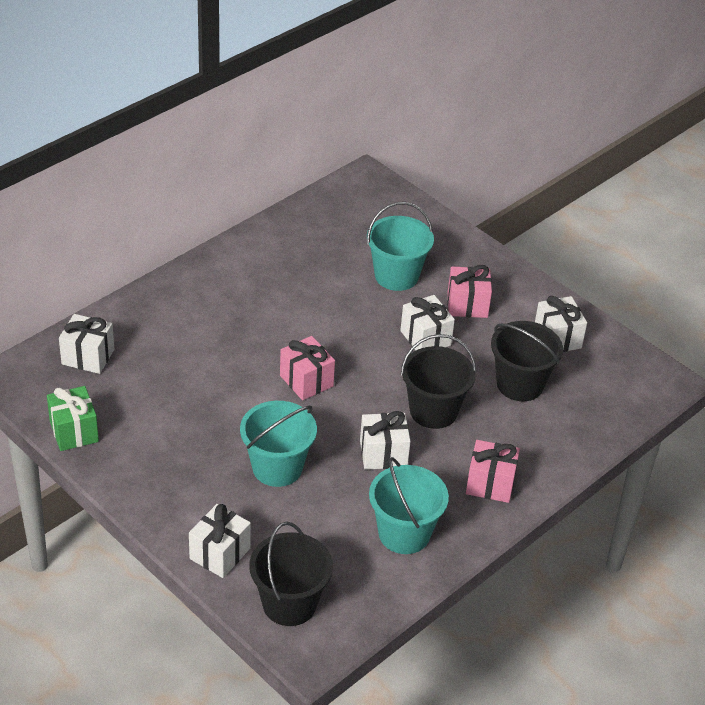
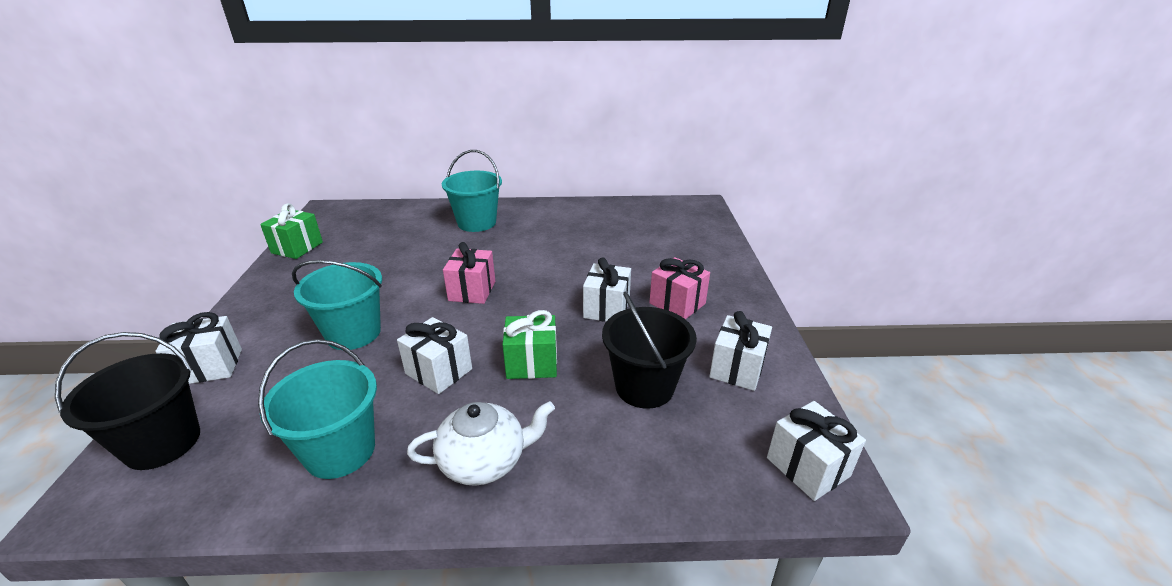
camera: 45 degrees right, 10 degrees down
white gift [59,314,114,374] -> white gift moved to [767,401,866,501]
turquoise bucket [367,202,434,291] -> turquoise bucket moved to [442,150,502,232]
black bucket [401,334,476,429] -> green gift [502,310,557,379]
pink gift [466,440,520,503] -> white teapot [407,401,555,486]

